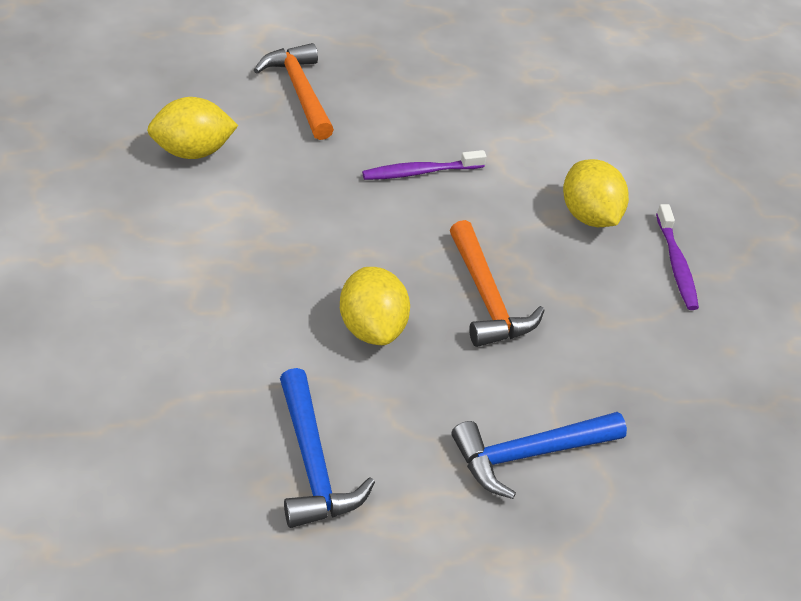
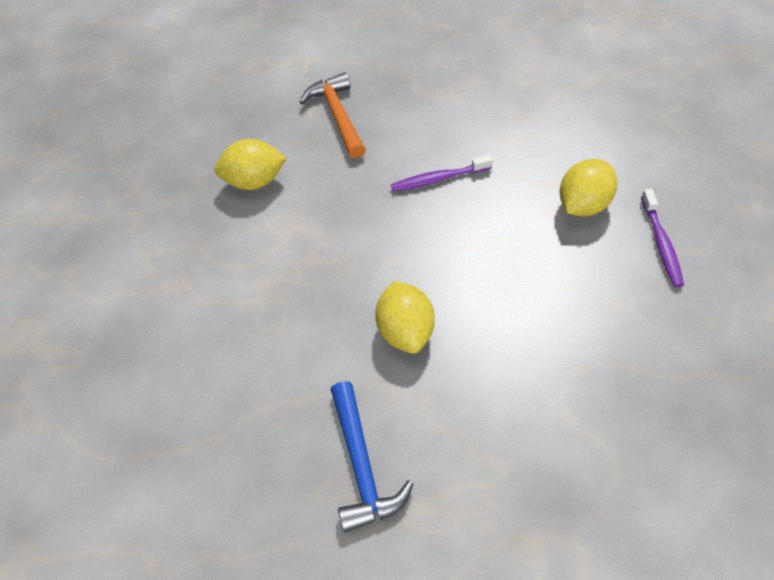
camera: 10 degrees right, 10 degrees up
orange hammer [450,220,545,347] -> none
blue hammer [452,412,627,499] -> none
yellow lemon [563,159,629,227] -> yellow lemon turned 60 degrees clockwise [559,159,617,216]

